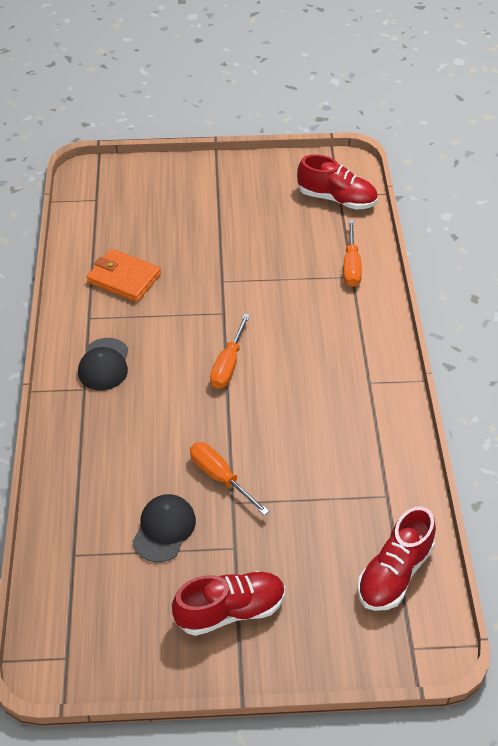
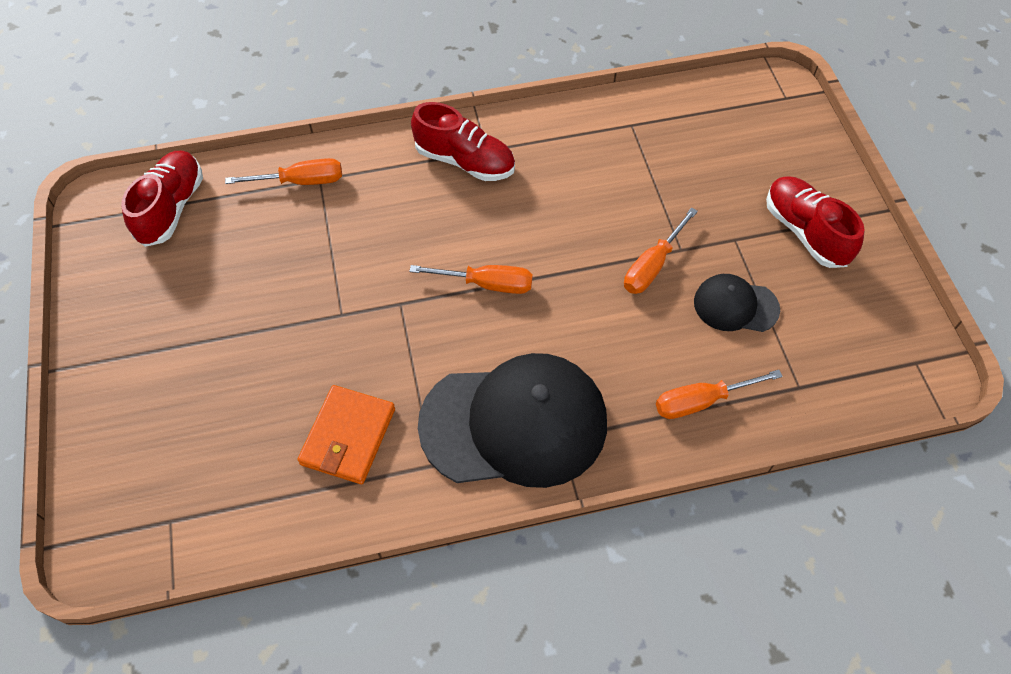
camera: 100 degrees left, 10 degrees up
black cap [78,338,128,391] -> black cap [418,353,607,488], size x2.07
red shoe [357,506,436,611] -> red shoe moved to [411,102,515,181]
none -> orange screwdriver [656,370,783,419]

